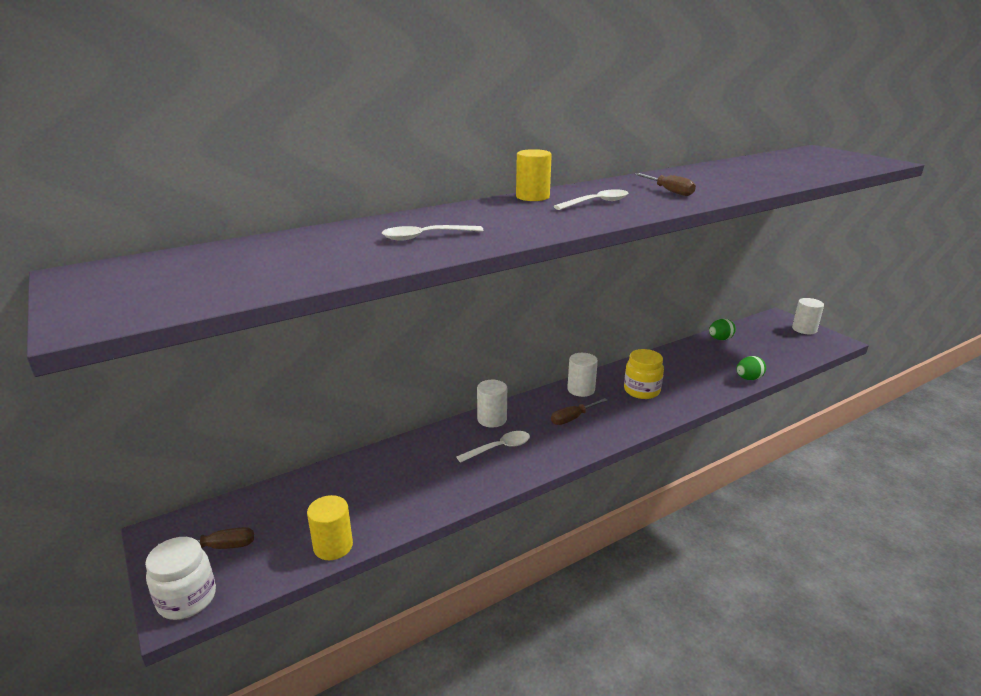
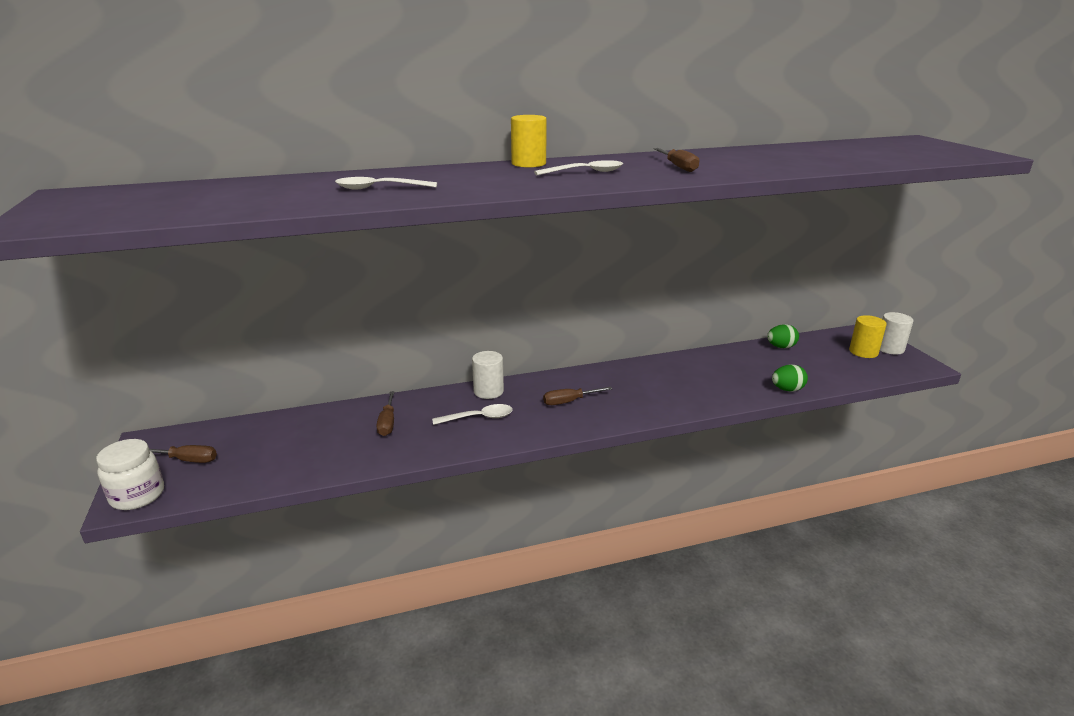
camera: 15 degrees right, 0 degrees up
yellow cylinder [307,495,353,560] -> yellow cylinder moved to [849,315,887,358]
white cylinder [567,353,598,397] -> none
yellow jar [624,349,664,399] -> none
none -> brown screwdriver [376,391,395,436]

